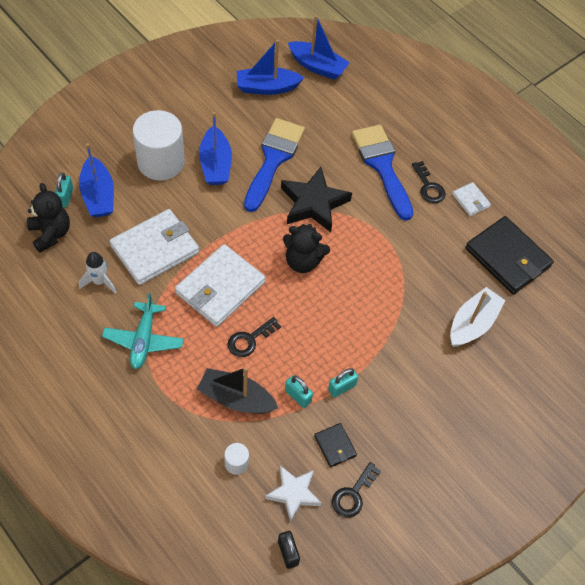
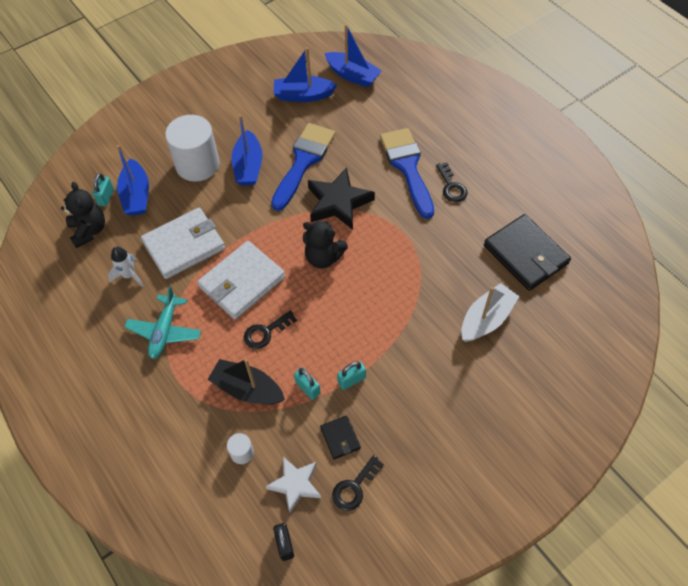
camera: 10 degrees right, 0 degrees up
white wallet [452,182,491,216] -> none

